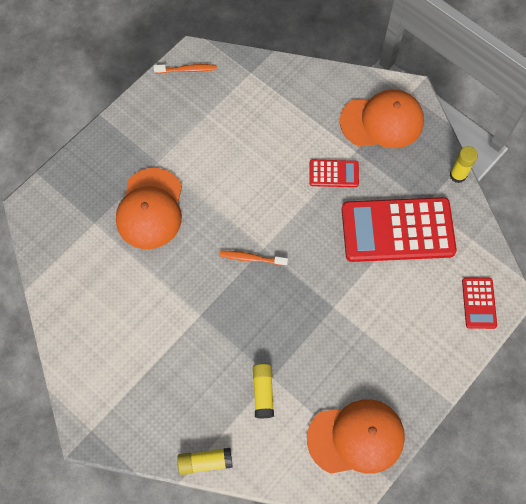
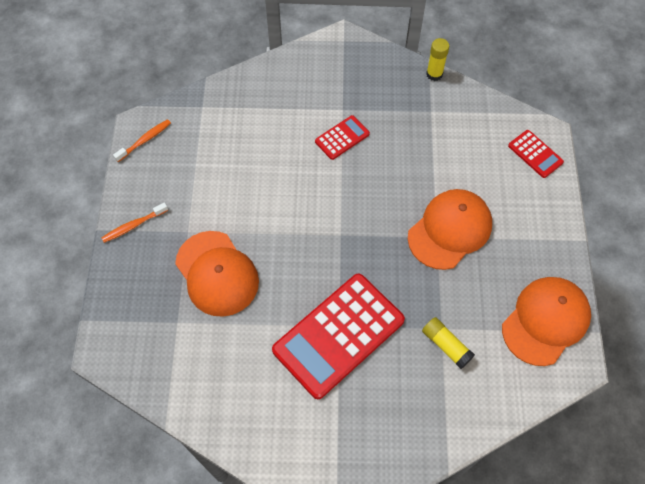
camera: 40 degrees left, 5 degrees down
yellow glue stick [177,448,233,475] -> none
orange toothbrush [219,251,288,266] -> orange toothbrush moved to [102,203,168,243]
orange cap [340,89,424,148] -> orange cap moved to [408,189,492,270]
red calculator [342,197,457,262] -> red calculator moved to [272,274,405,399]

